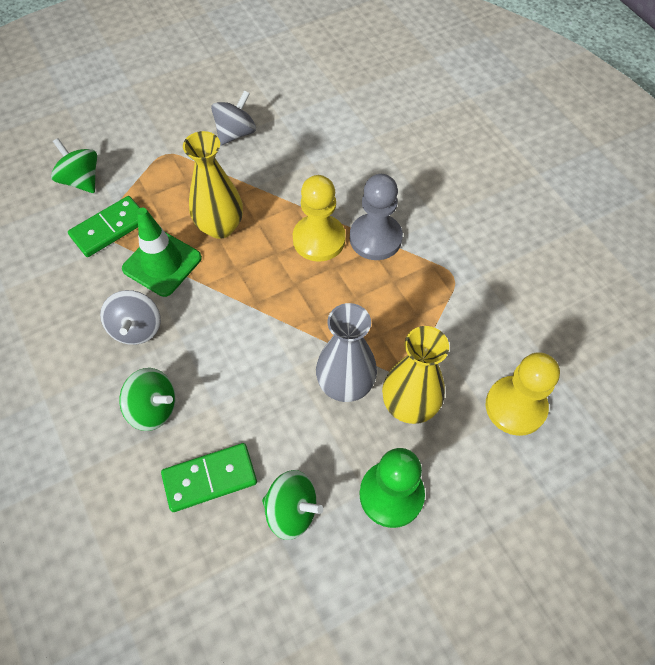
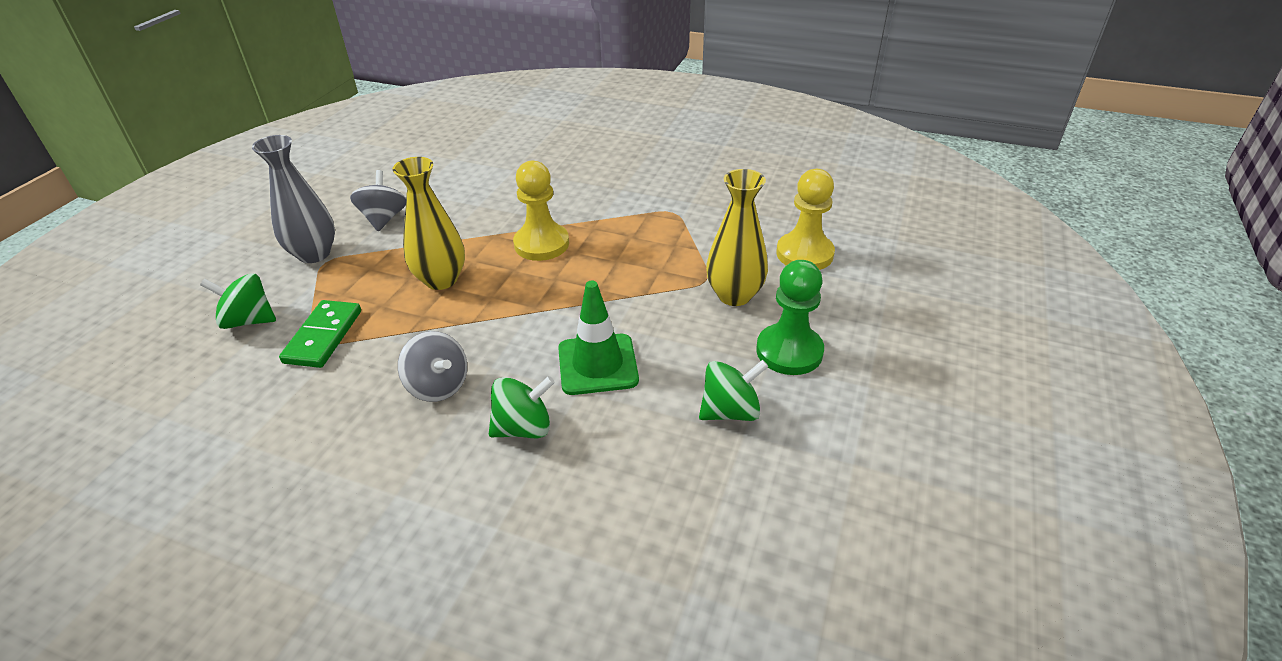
camera: 40 degrees left, 20 degrees down
green traffic cone [122,208,202,297] -> green traffic cone moved to [558,280,639,395]
green domino [161,443,257,512] -> none
grey vase [316,303,377,402] -> grey vase moved to [252,135,335,263]
grey pawn [350,174,403,260] -> none

